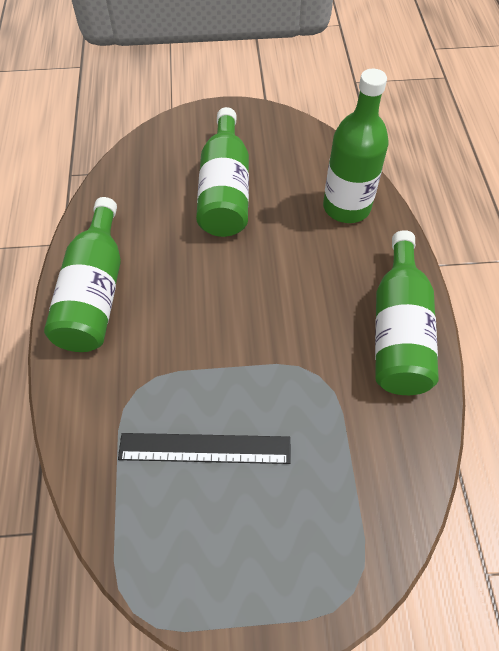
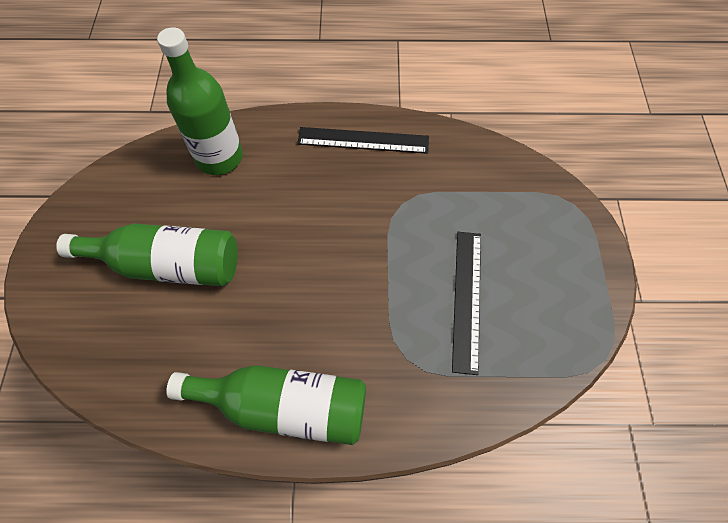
camera: 85 degrees left, 5 degrees up
green bottle [375,230,439,395] -> black ruler [297,127,429,154]

